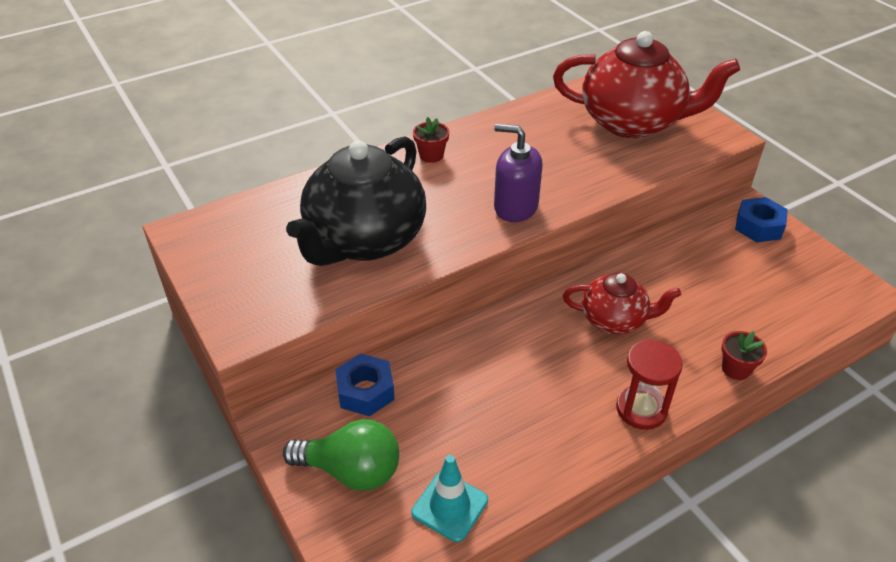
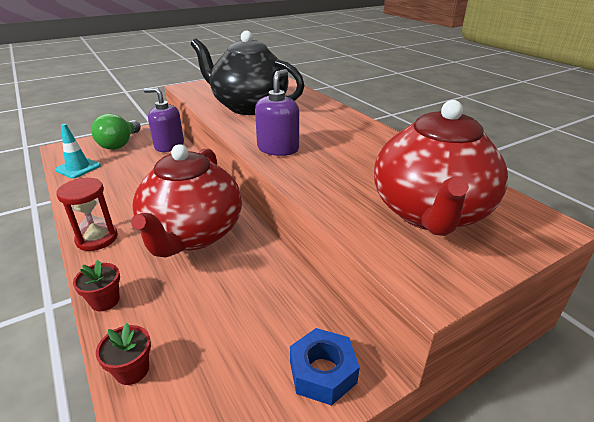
camera: 90 degrees right, 10 degrees down
blue nut [335,353,395,416] -> purple soap dispenser [144,88,184,152]
red flower pot [413,117,449,163] -> red flower pot moved to [96,323,151,385]
red teapot [563,273,681,334] -> red teapot [131,144,242,257], size x1.81

